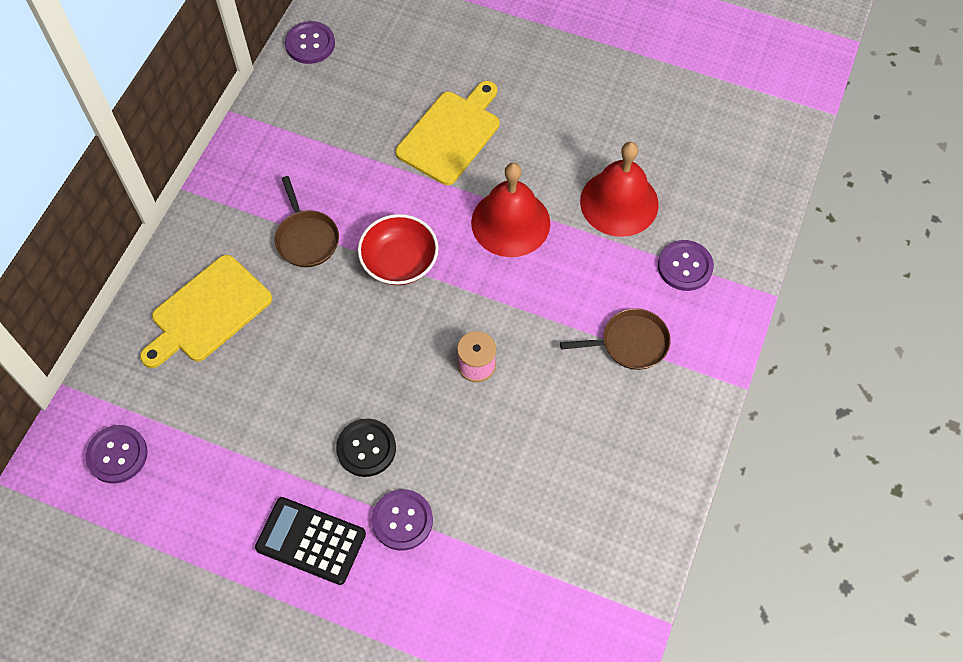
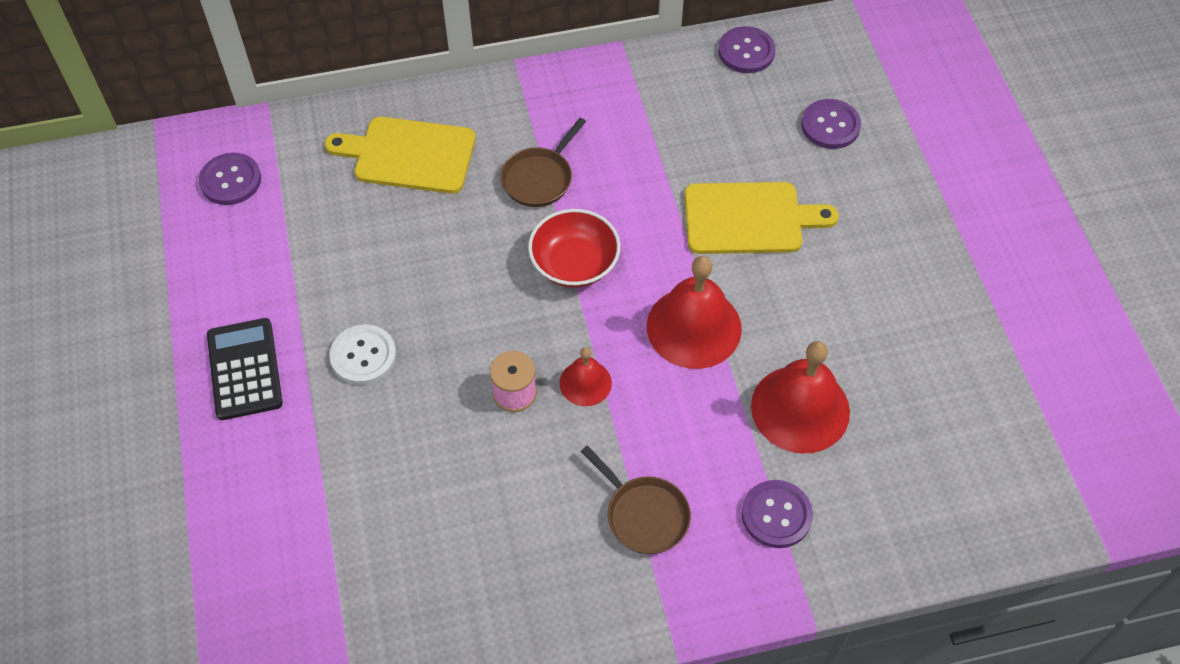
camera: 55 degrees right, 5 degrees down
black button [336,419,396,477] -> white button [329,325,396,385]
purple button [371,489,433,551] -> purple button moved to [801,99,861,149]
none -> red bell [560,347,612,406]

